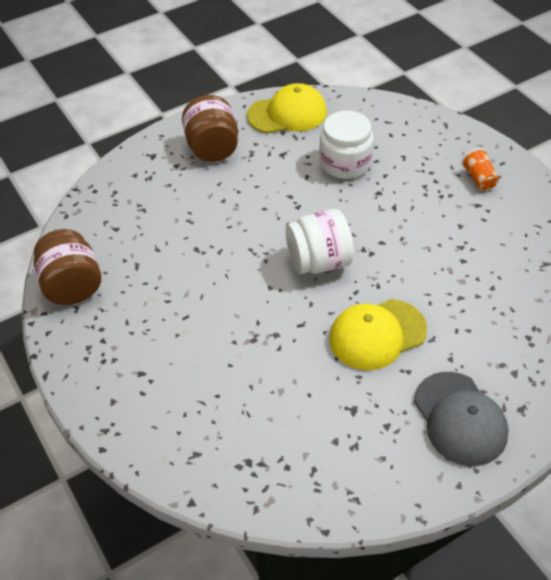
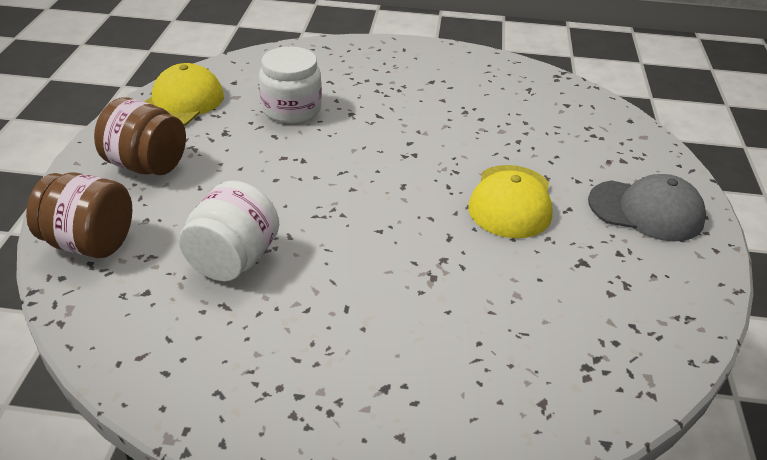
camera: 55 degrees left, 10 degrees down
brown jar [34,229,101,305] -> brown jar moved to [26,172,132,258]
white jar [286,209,354,274] -> white jar moved to [179,180,279,281]
orange cup [462,148,499,190] -> none

